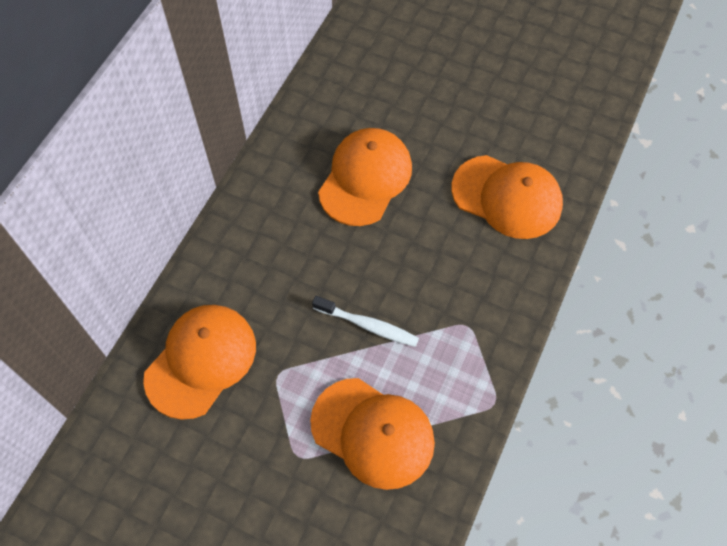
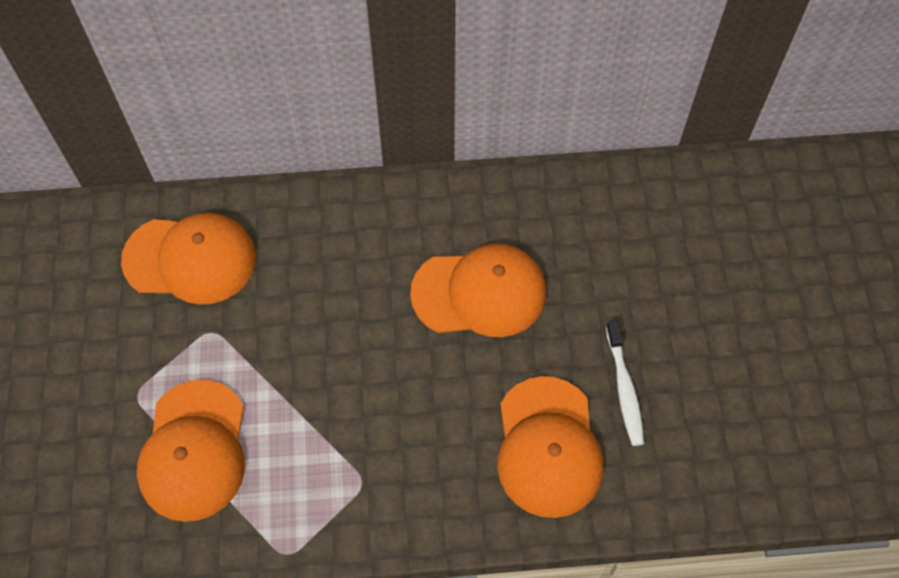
camera: 60 degrees right, 0 degrees up
white toothbrush [312,296,419,347] -> white toothbrush moved to [606,320,644,446]

